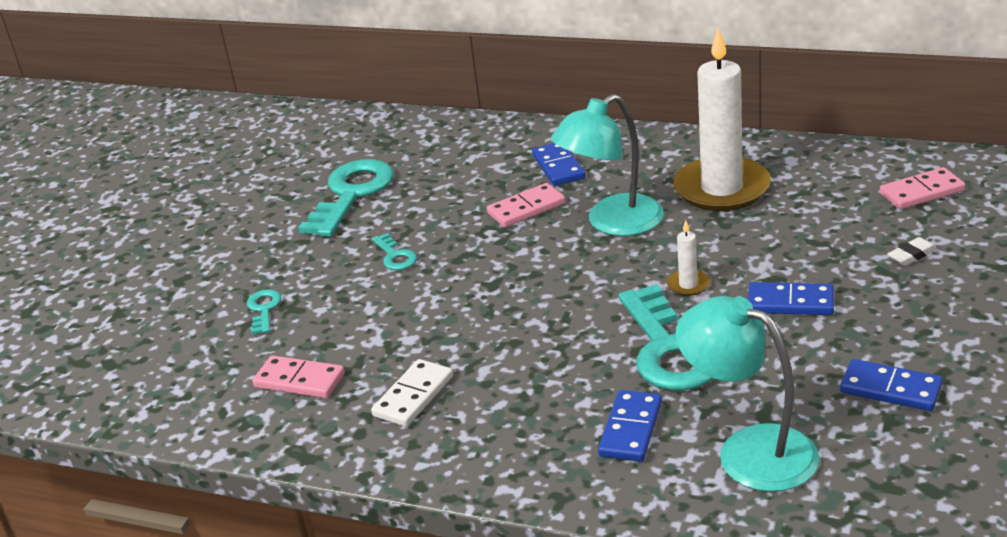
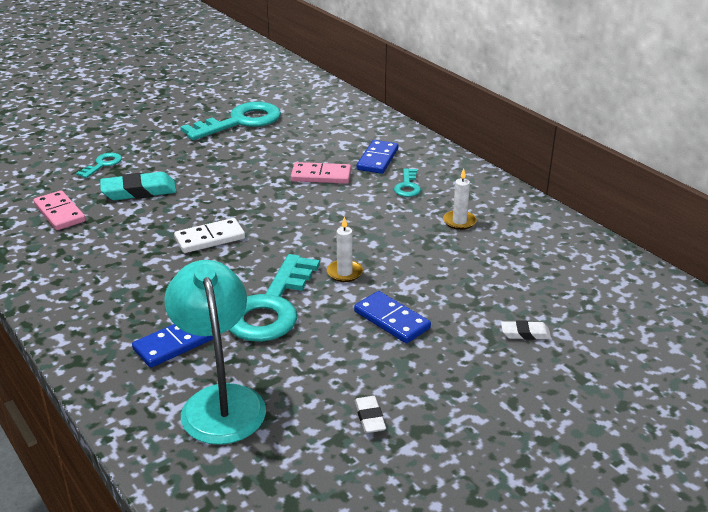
camera: 30 degrees right, 0 degrees up
white domino [371,359,453,427] -> white domino moved to [174,218,245,253]
turquoise key [372,233,417,270] -> turquoise key moved to [394,168,421,197]
turquoise lamp [551,94,664,236] -> none
white candle [673,28,771,211] -> white candle [443,169,477,230], size x0.40
blue domino [840,359,943,411] -> white eraser [355,396,386,433]
pink domino [880,167,965,209] -> none
none -> turquoise eraser [100,172,177,200]

